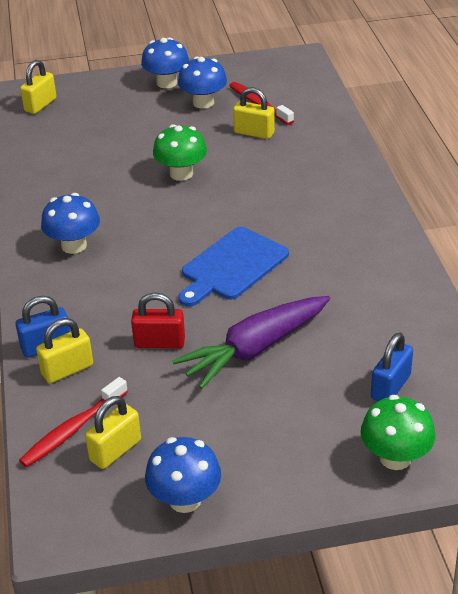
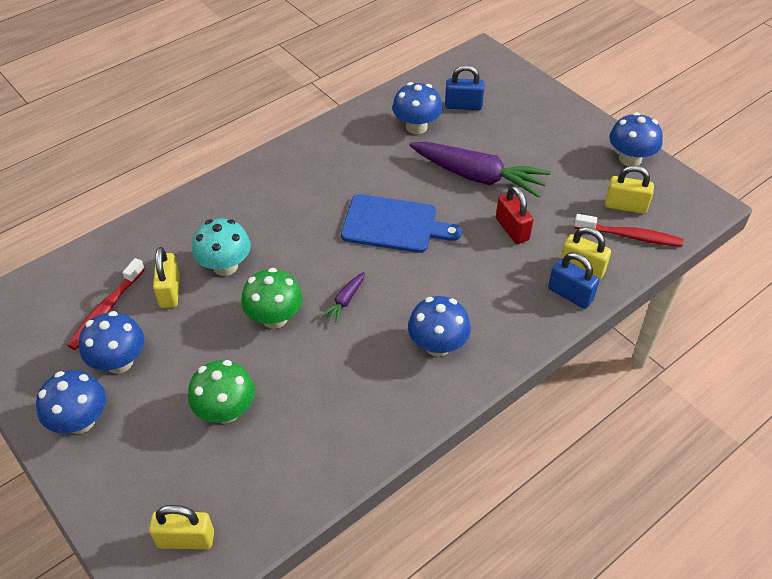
camera: 120 degrees left, 10 degrees up
green mushroom [360,395,435,470] -> green mushroom moved to [188,360,255,424]
none -> turquoise mushroom [192,219,251,276]
none -> purple carrot [320,272,365,324]
none -> blue mushroom [392,82,443,134]

